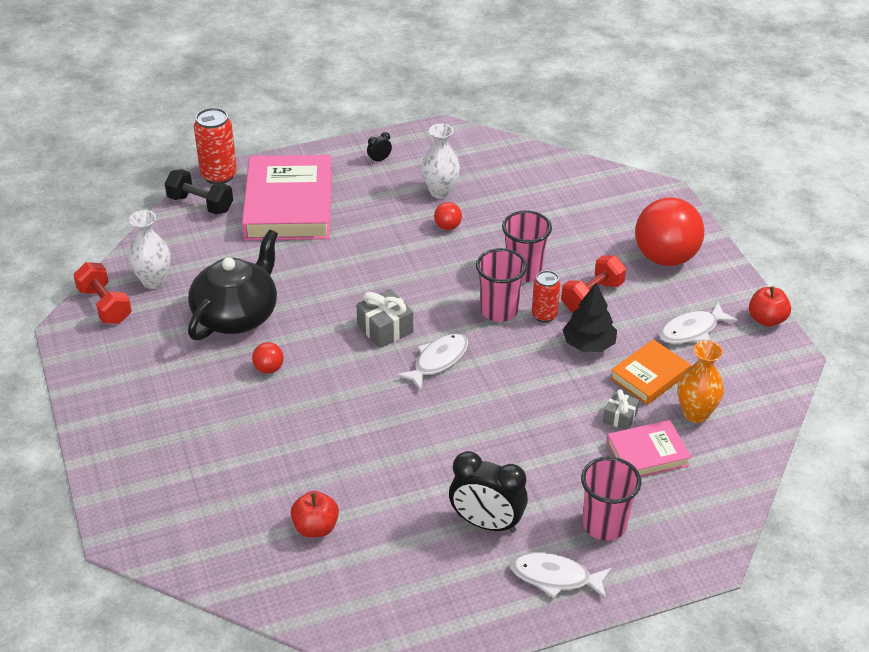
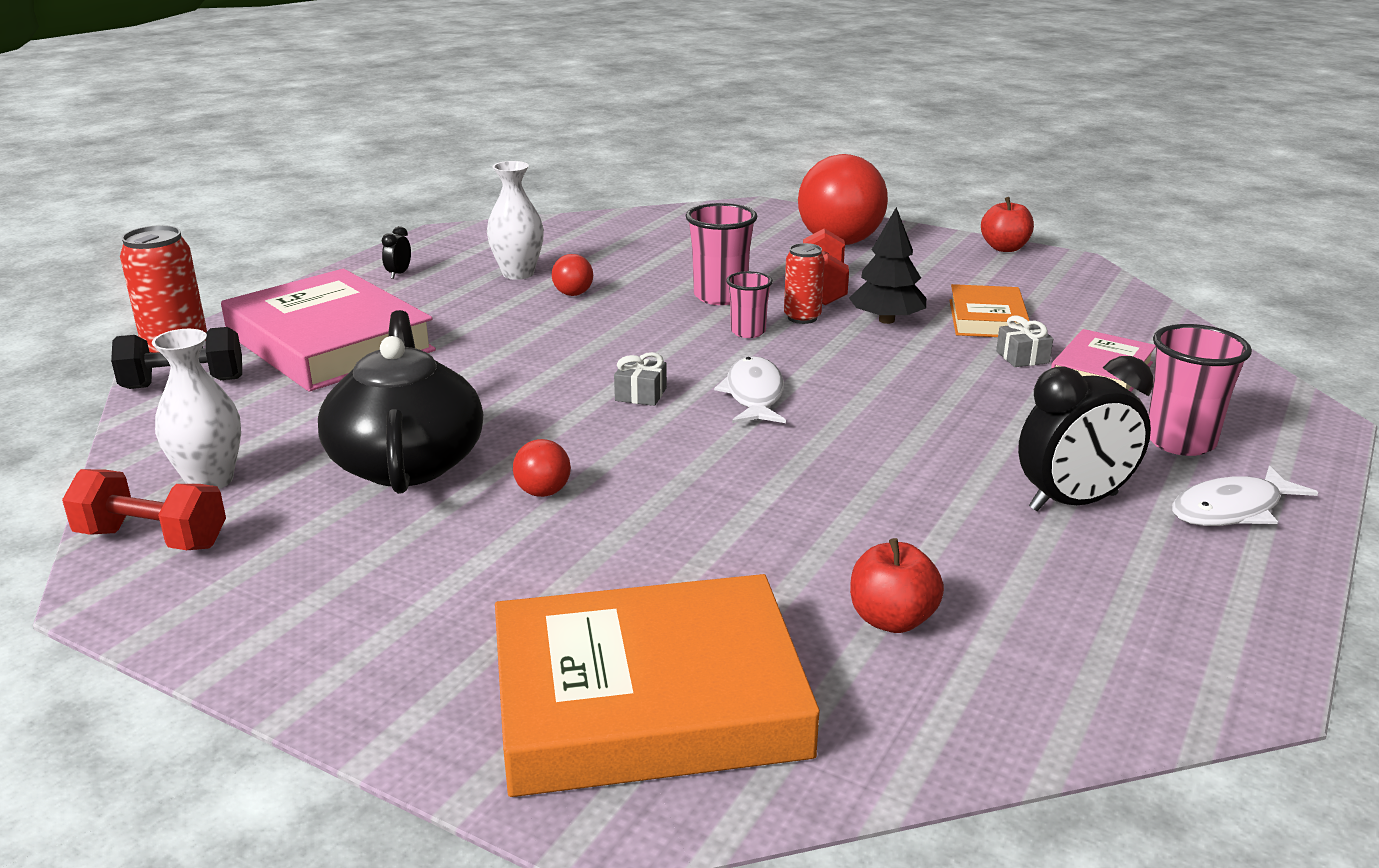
camera: 40 degrees left, 15 degrees down
grey gift [356,289,413,348] -> grey gift [614,352,667,406], size x0.62
pink cup [476,248,527,322] -> pink cup [726,271,773,338], size x0.61
white fish [659,303,737,344] -> none
orange vase [678,341,724,423] -> none
none -> orange book [495,574,820,797]

